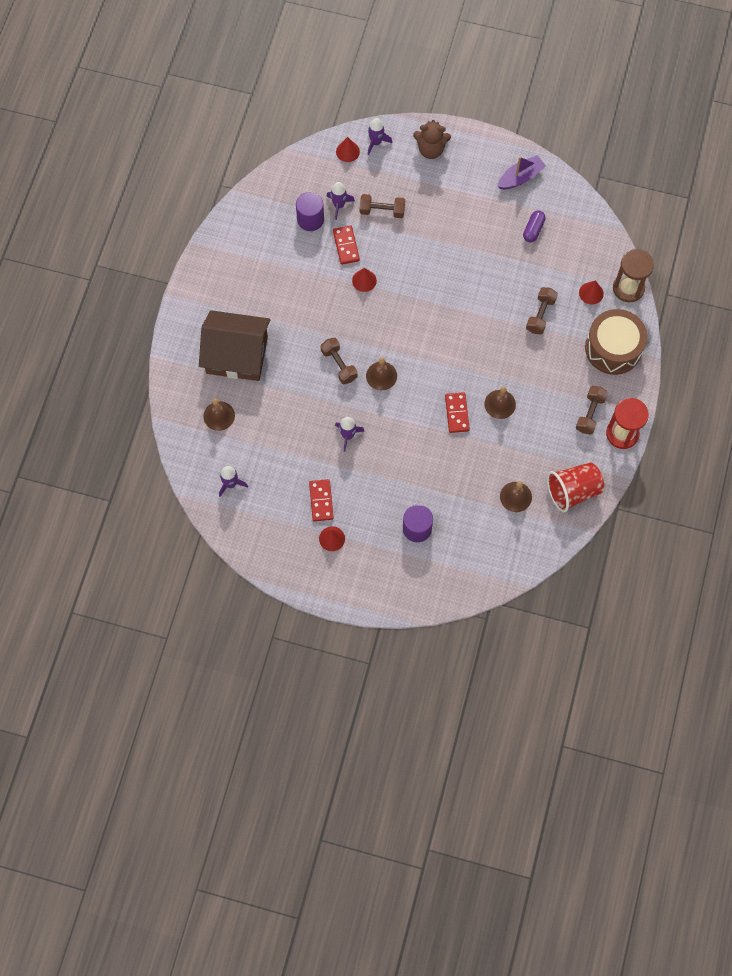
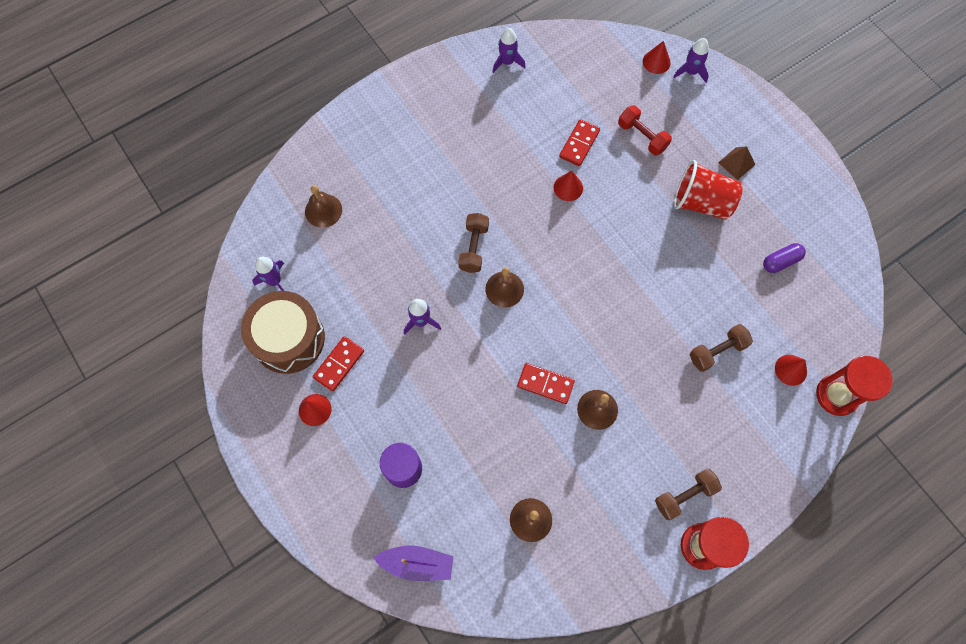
camera: 40 degrees right, 0 degrees up
brown house [199,310,270,381] -> none
purple cylinder [296,192,324,231] -> none
purple rocket [326,182,355,220] -> purple rocket moved to [493,28,526,73]
brown dumbbell [360,194,405,218] -> red dumbbell [618,105,672,155]
brown teddy bear [413,120,451,159] -> none
red domino [445,392,470,433] -> red domino turned 75 degrees clockwise [517,363,575,404]
purple boat [497,155,546,189] -> purple boat moved to [373,546,454,581]
red cup [547,462,604,512] -> red cup moved to [674,160,742,220]
brown drum [585,309,647,375] -> brown drum moved to [241,291,325,374]
brown hourglass [613,249,654,302] -> red hourglass [816,356,893,416]
none -> brown pyramid [718,146,755,180]

